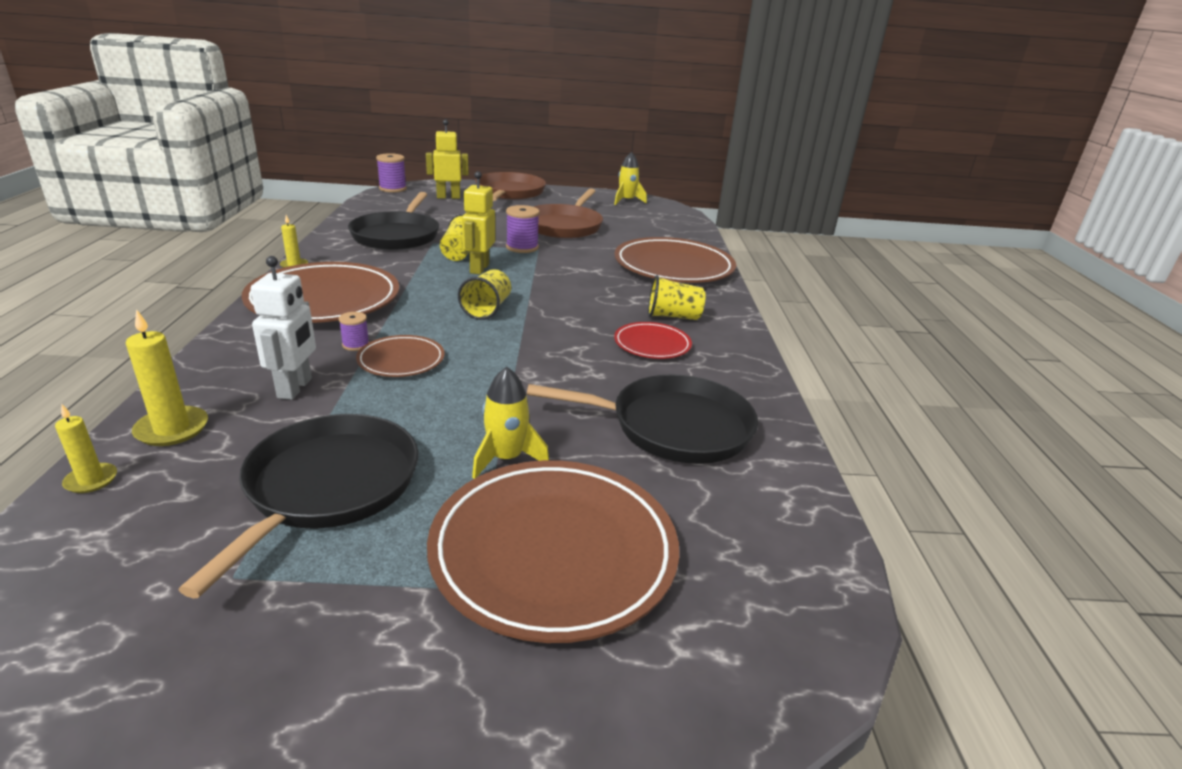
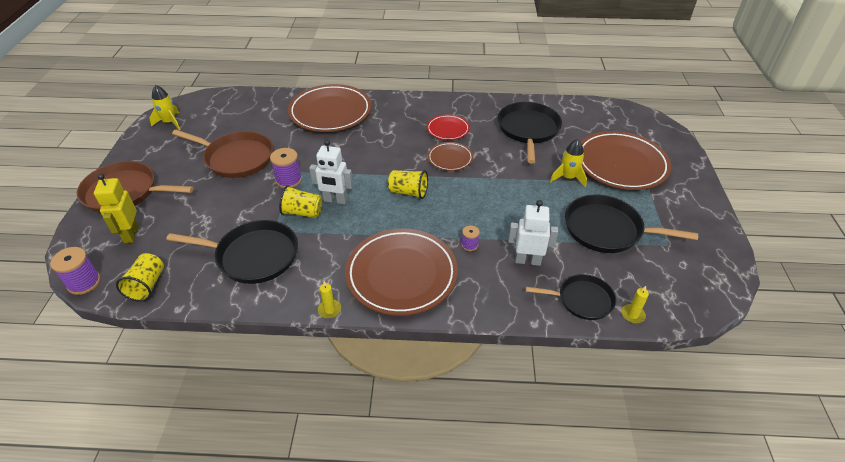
camera: 85 degrees left, 15 degrees up
yellow candle [126,309,208,446] -> black pan [526,274,616,320]
brown plate [356,335,445,377] -> brown plate moved to [428,142,473,171]
yellow robot [462,171,495,274] -> white robot [309,140,353,204]
yellow cup [648,275,706,320] -> yellow cup moved to [116,253,164,302]

